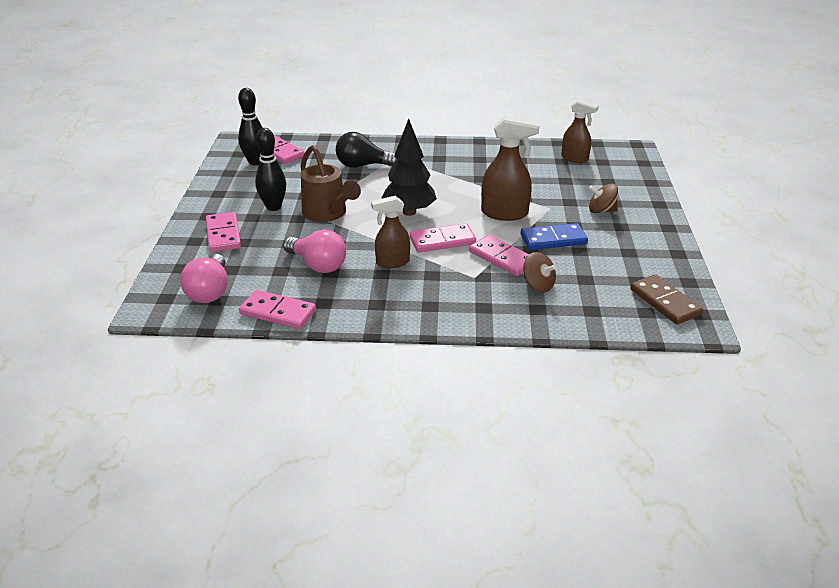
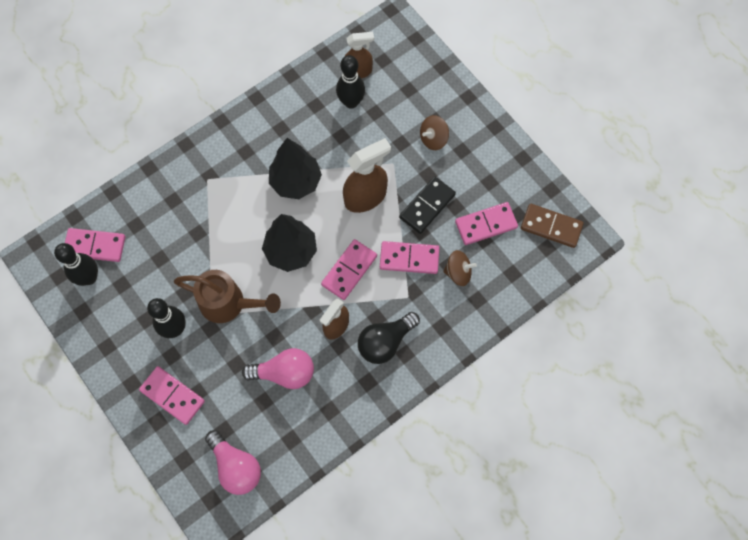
camera: 40 degrees left, 35 degrees up
pink domino [239,290,316,329] -> pink domino moved to [455,202,518,245]
black light bulb [336,132,397,168] -> black light bulb moved to [358,312,420,364]
blue domino [521,223,588,250] -> black domino [399,177,456,234]
none -> black tree [269,138,322,199]
none -> black bowling pin [336,55,365,109]

